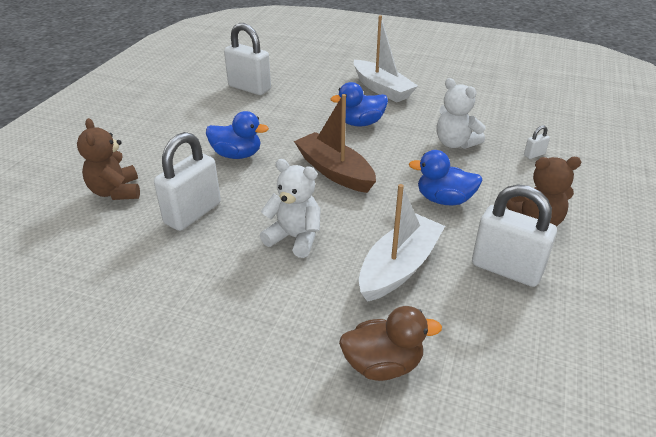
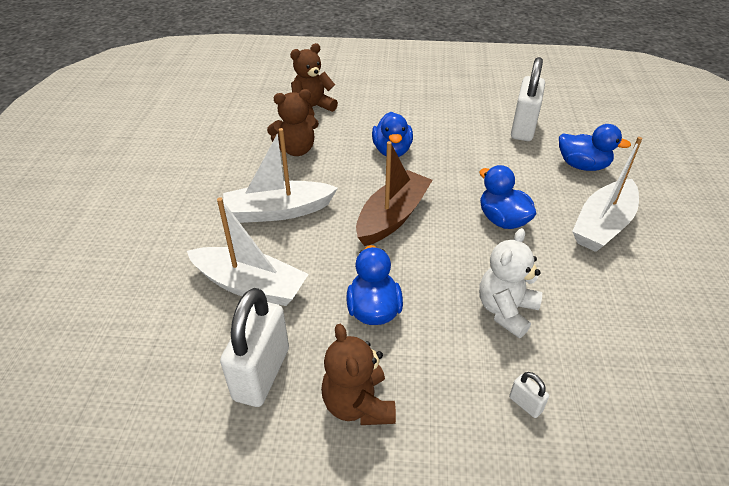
camera: 75 degrees right, 5 degrees up
white padlock [154,132,221,231] -> brown teddy bear [267,89,319,156]
white teddy bear [260,159,321,258] -> white boat [223,128,338,223]
brown duck [339,306,442,381] -> none
none -> blue duck [559,124,631,171]

